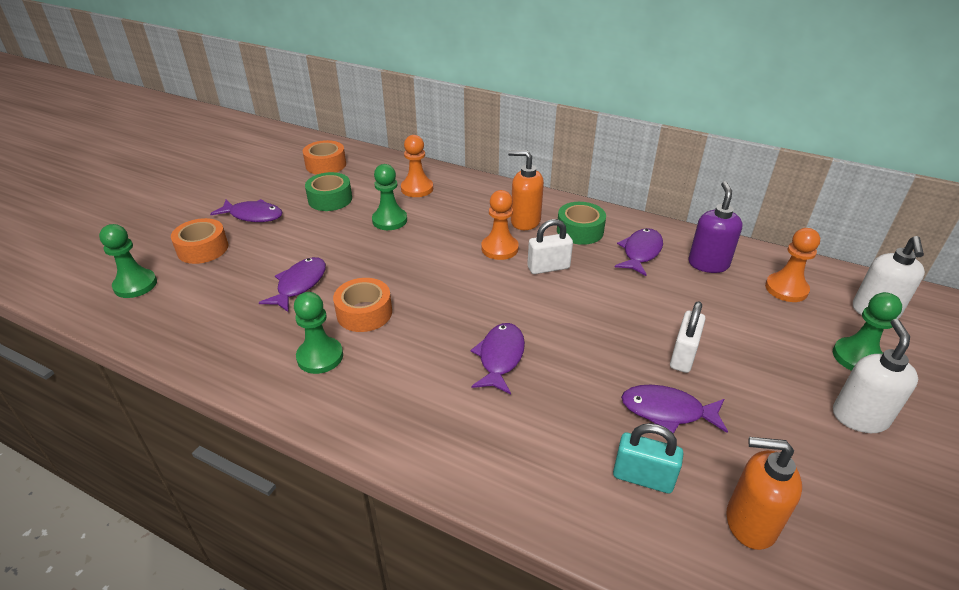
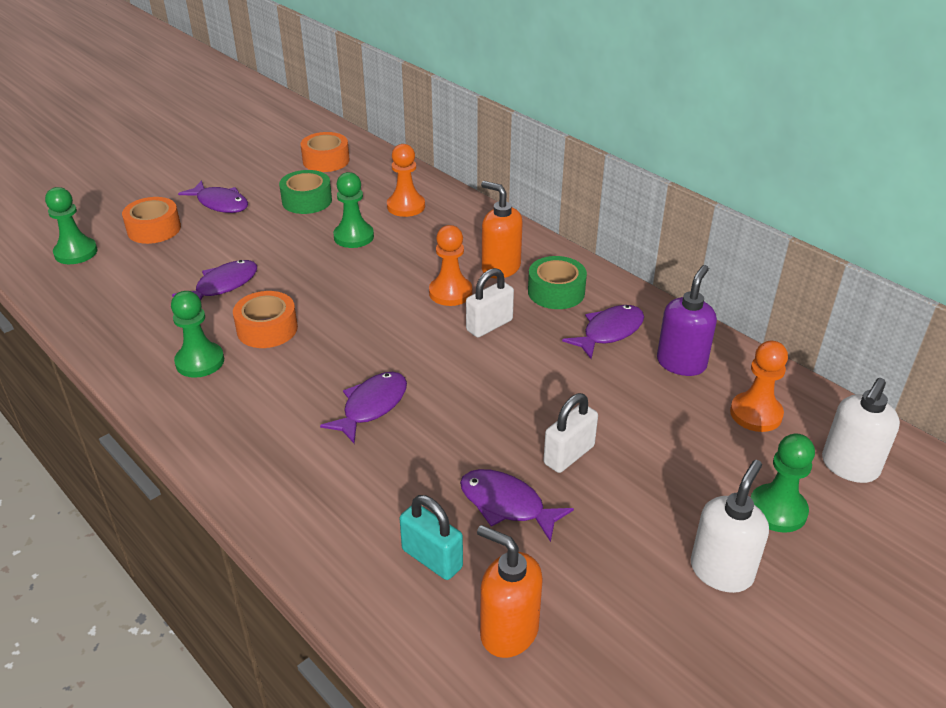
camera: 20 degrees right, 0 degrees up
white padlock [527,219,573,274] -> white padlock turned 45 degrees counterclockwise [466,268,514,338]

